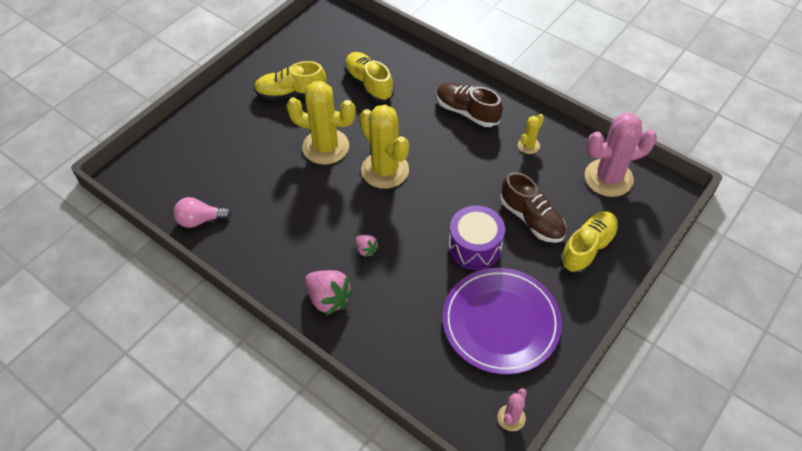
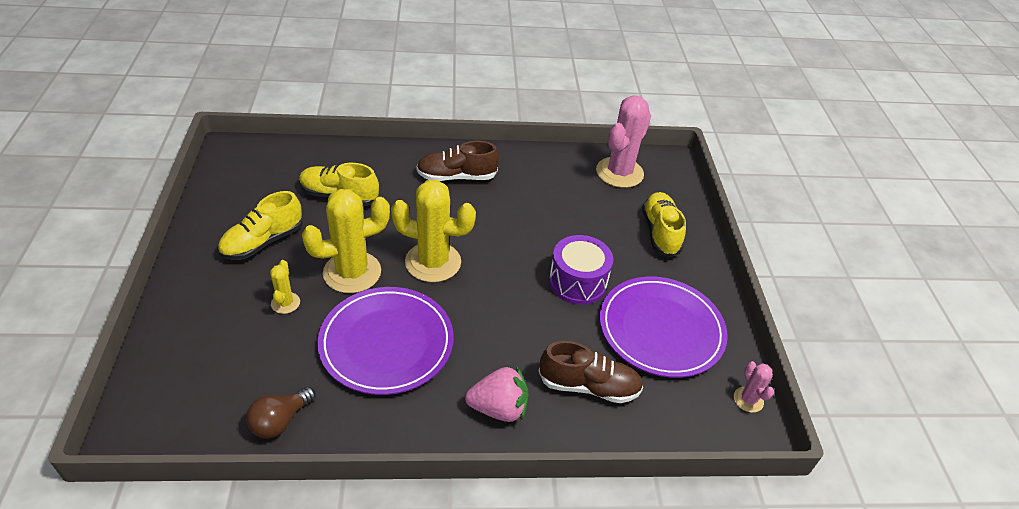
camera: 45 degrees left, 10 degrees down
pink light bulb [173,197,231,228] -> brown light bulb [246,387,316,439]
pink strawberry [356,235,379,257] -> none
brown shoe [500,172,566,243] -> brown shoe moved to [539,341,643,403]
yellow cactus [518,114,544,154] -> yellow cactus moved to [270,260,300,314]
none -> purple plate [317,287,454,395]

